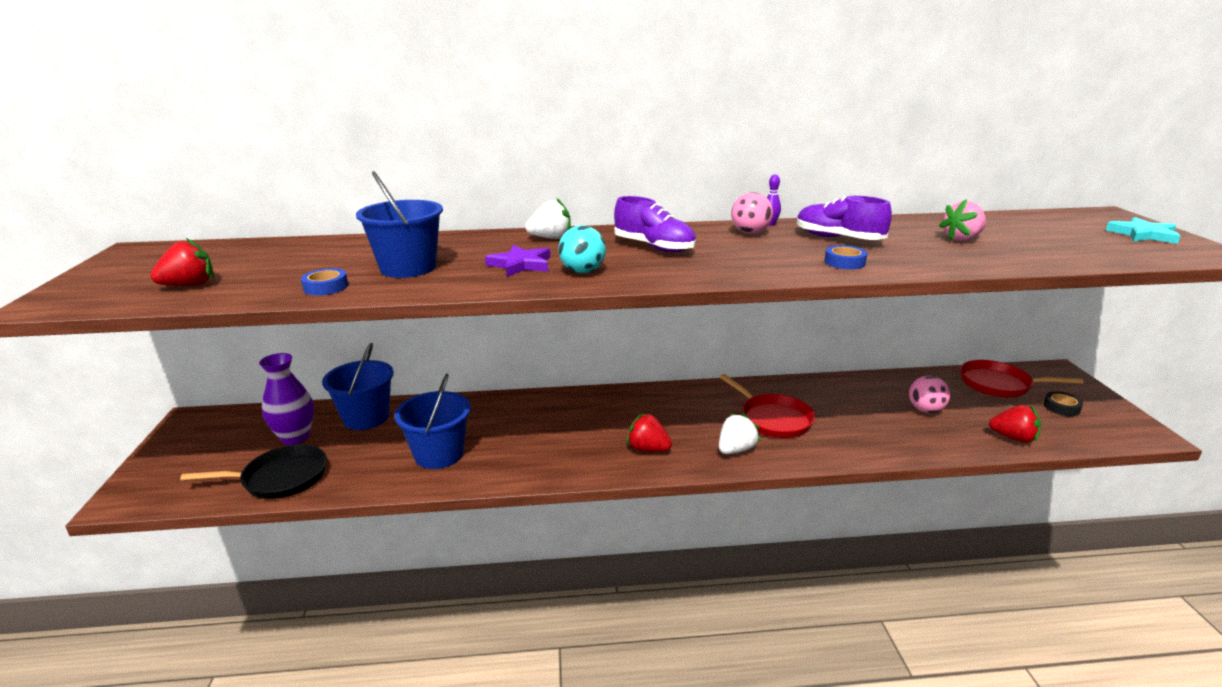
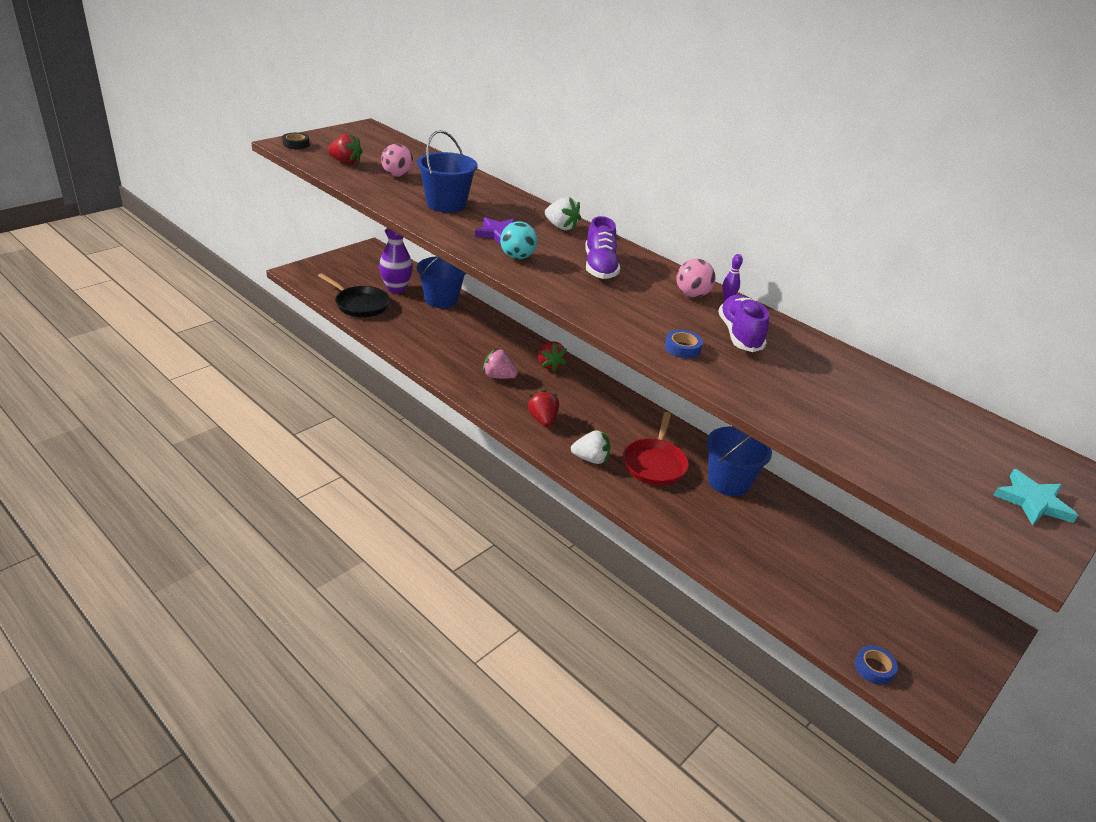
camera: 45 degrees right, 10 degrees up
blue tape [301,268,348,296] -> blue tape moved to [855,645,898,685]
blue bucket [394,374,471,469] -> blue bucket moved to [707,426,772,496]
pink ball [909,375,950,413] -> pink ball moved to [381,144,413,177]
pink strawberry [939,199,986,241] -> pink strawberry moved to [483,349,518,379]
red pan [960,360,1084,397] -> none
red strawberry [989,405,1041,443] -> red strawberry moved to [538,341,567,372]
black tape [1043,391,1083,416] -> black tape moved to [282,133,310,149]

